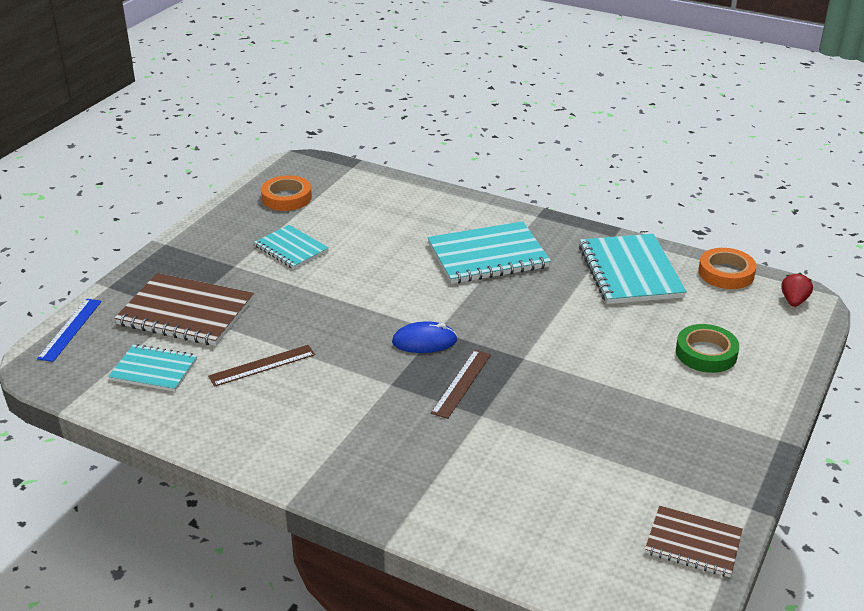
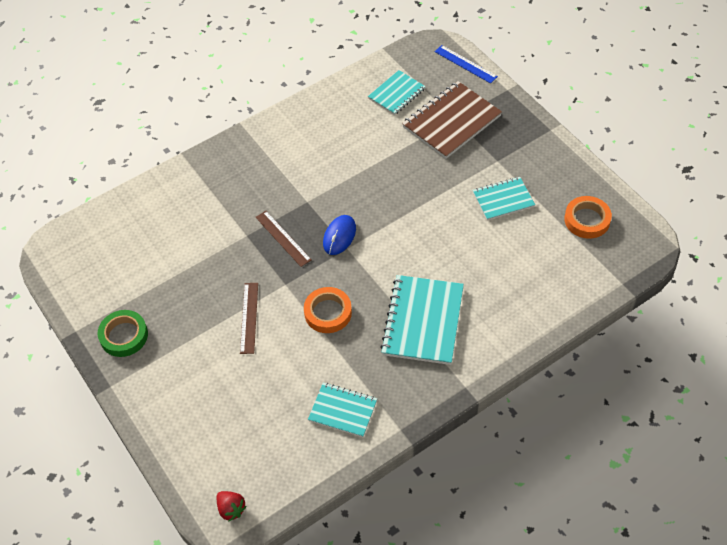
camera: 120 degrees right, 20 degrees up
brown ruler [208,345,315,387] -> brown ruler moved to [240,283,258,354]
turquoise notebook [579,234,687,304] -> turquoise notebook [308,383,377,437], size x0.60
brown notebook [645,506,743,577] -> none
green tape [676,324,739,373] -> green tape moved to [97,310,148,357]
orange tape [698,248,756,289] -> orange tape moved to [304,287,352,333]

